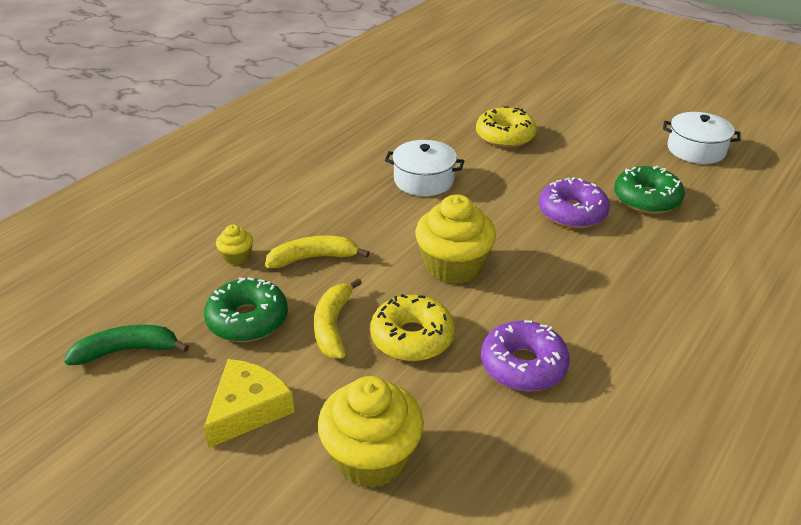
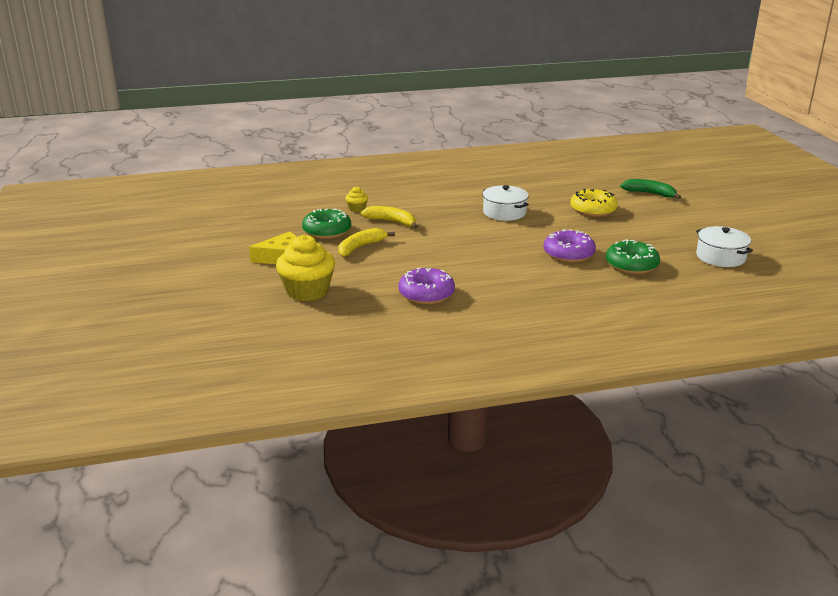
camera: 40 degrees right, 10 degrees down
green banana [64,325,189,365] -> green banana moved to [620,179,681,199]
yellow donut [370,294,455,361] -> none
yellow cupcake [415,195,496,284] -> none

